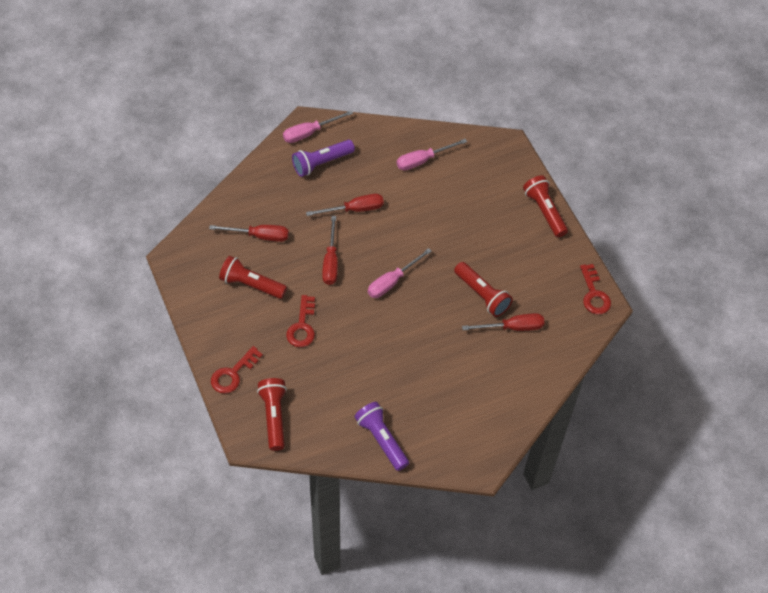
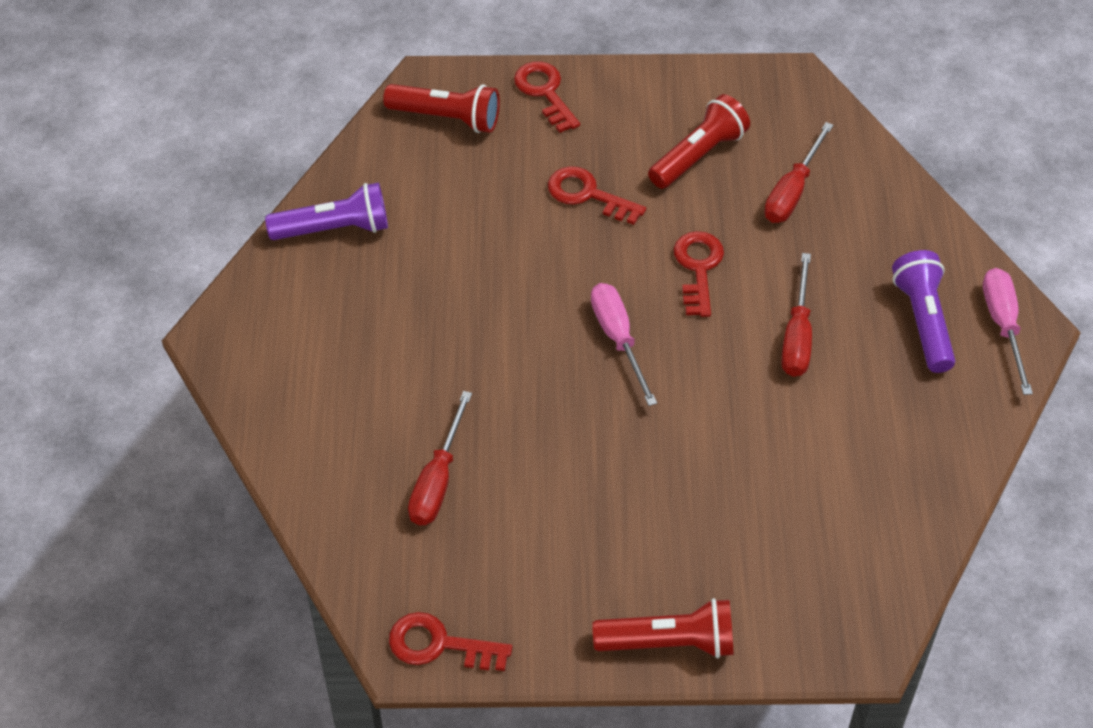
camera: 115 degrees right, 5 degrees down
red screwdriver [322,216,338,285] -> red key [673,231,724,317]
pink screwdriver [397,139,467,170] -> none
red flashlight [454,262,513,317] -> none

